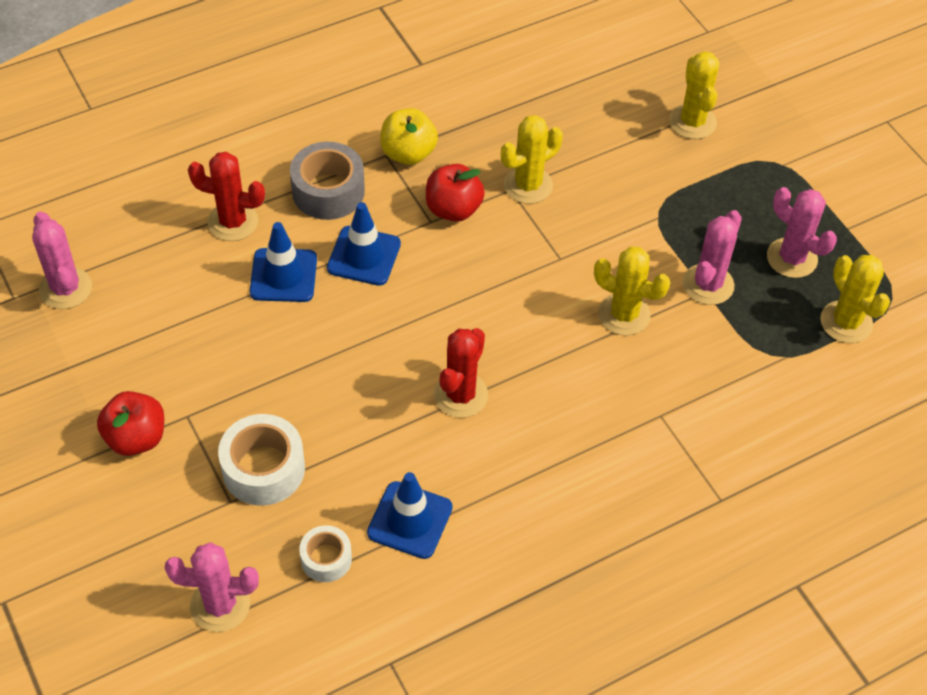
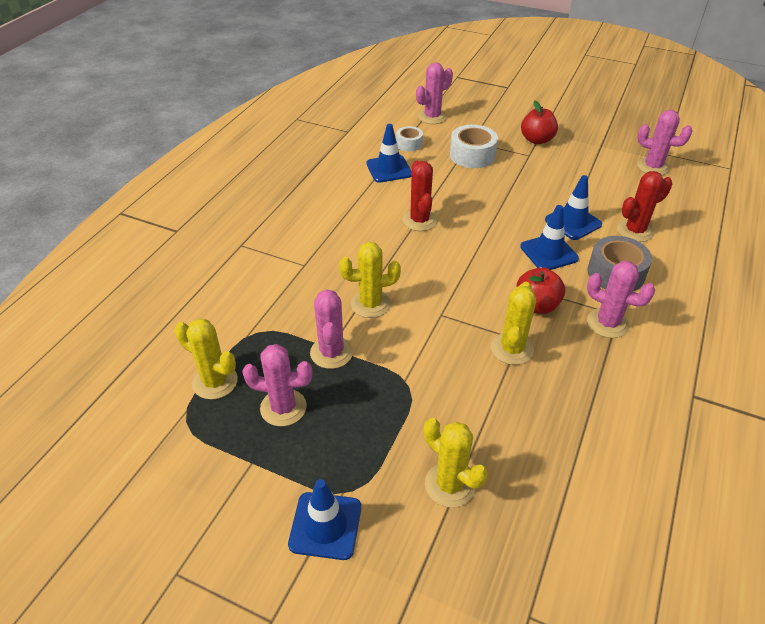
camera: 145 degrees right, 10 degrees down
yellow apple [380,108,438,165] -> pink cactus [587,261,655,338]
none -> blue traffic cone [288,479,361,560]

